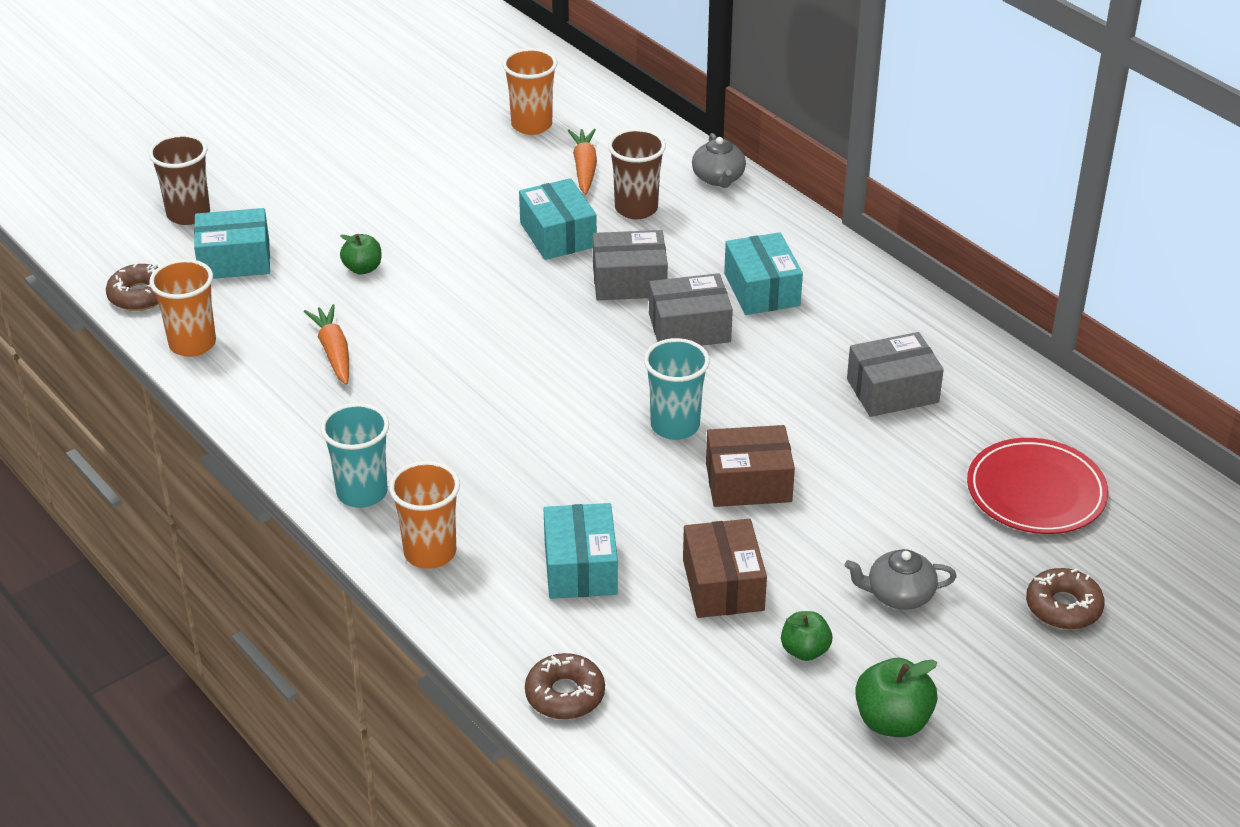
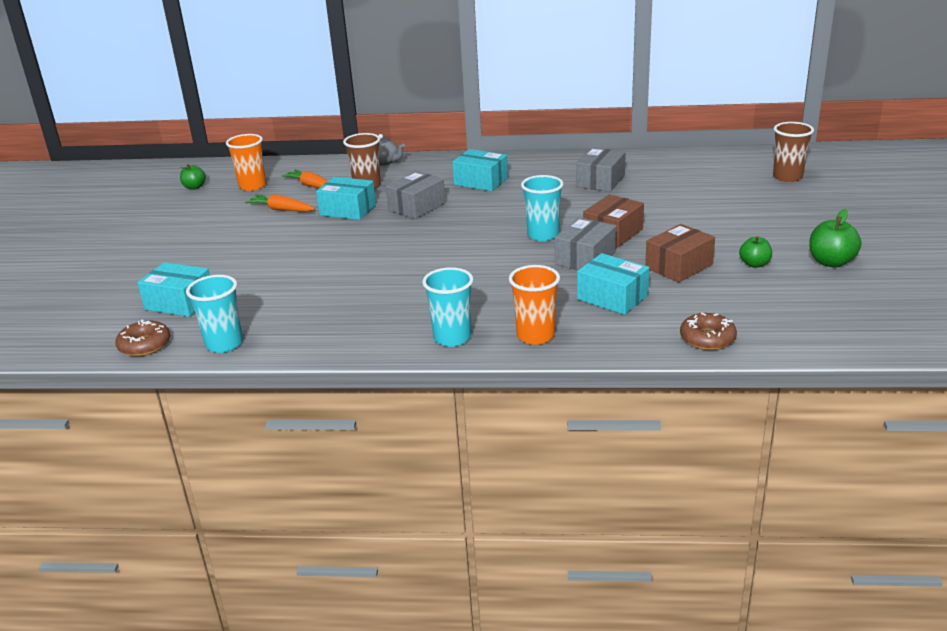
camera: 45 degrees left, 10 degrees down
brown cup [149,134,210,225] -> brown cup moved to [773,122,814,182]
orange cup [149,259,216,357] -> turquoise cup [186,275,243,353]
turquoise box [194,208,270,279] -> turquoise box turned 75 degrees clockwise [137,262,210,317]
orange carrot [304,304,349,385] -> orange carrot moved to [245,194,315,212]
green apple [340,234,381,275] -> green apple moved to [180,164,206,190]
grey box [649,273,733,346] -> grey box moved to [555,217,616,270]
brown box [683,519,767,618] -> brown box turned 75 degrees counterclockwise [645,224,715,282]
grey teapot [845,549,957,610] -> none
red plate [967,438,1108,534] -> none
brown donut [1026,568,1105,629] -> none

